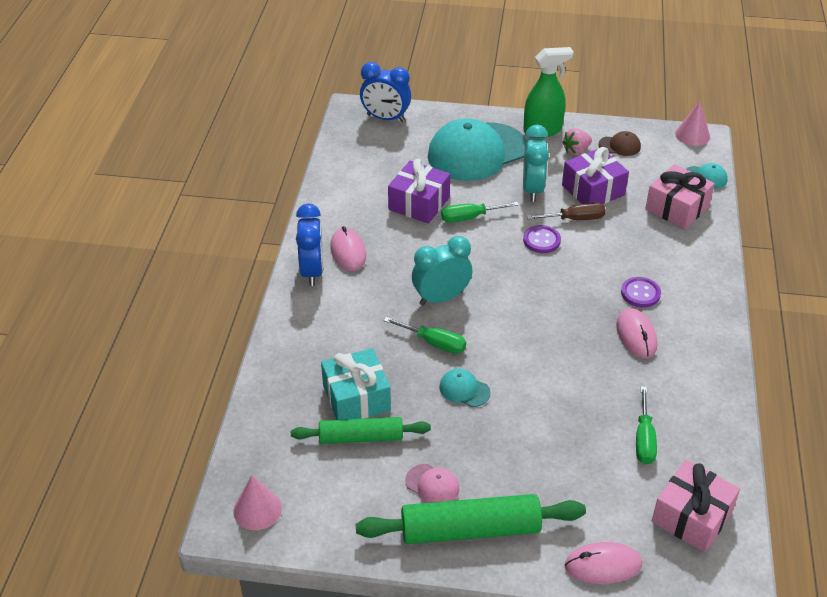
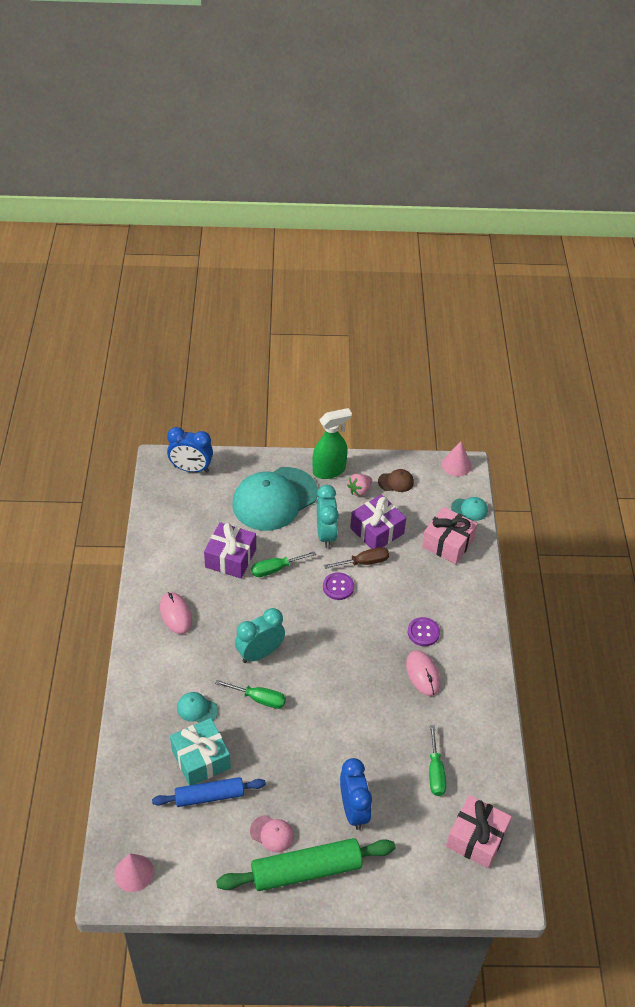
camera: 10 degrees left, 5 degrees up
green rolling pin [291,417,431,444] -> blue rolling pin [152,777,266,807]
blue clock [296,204,323,286] -> blue clock moved to [340,758,372,830]
turquoise cap [439,369,490,407] -> turquoise cap moved to [177,692,218,723]
pink mouse [565,542,642,584] -> none

